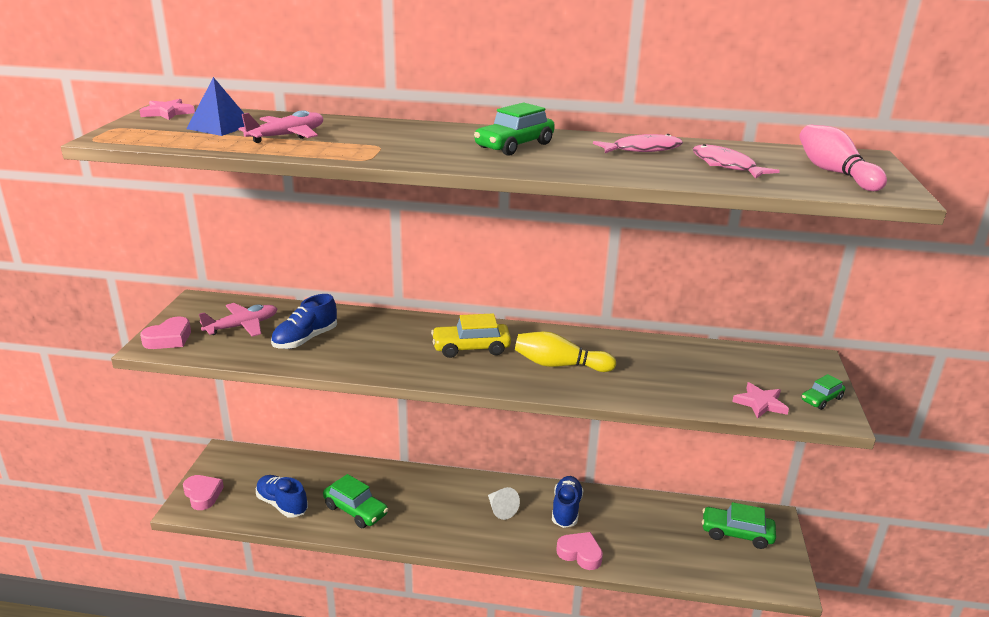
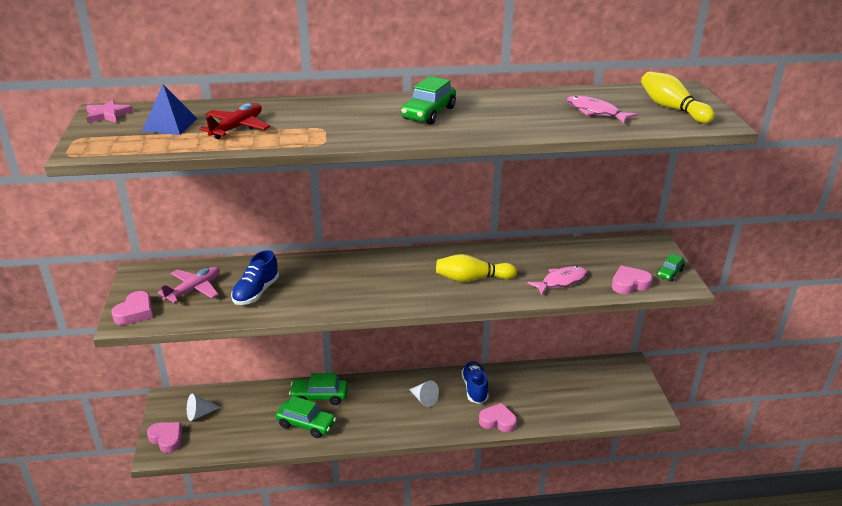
camera: 15 degrees left, 5 degrees up
pink plane [238,110,323,143] -> red plane [199,103,270,139]
blue shoe [256,475,308,518] -> none
yellow car [431,313,511,358] -> none
pink fish [593,134,683,153] -> pink fish moved to [527,266,588,295]
green car [702,502,776,549] -> green car moved to [289,373,348,405]
pink star [732,382,789,419] -> pink heart [612,266,653,294]
pink bowling pin [799,125,887,191] -> yellow bowling pin [641,71,715,123]
none -> white cone [187,393,221,421]

